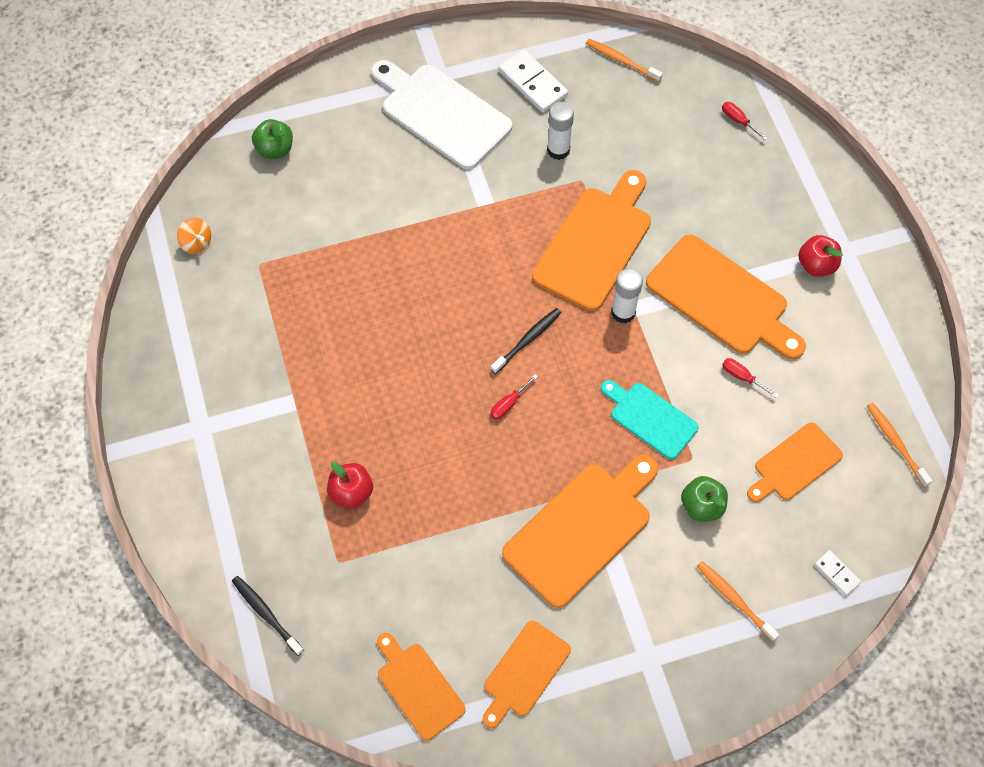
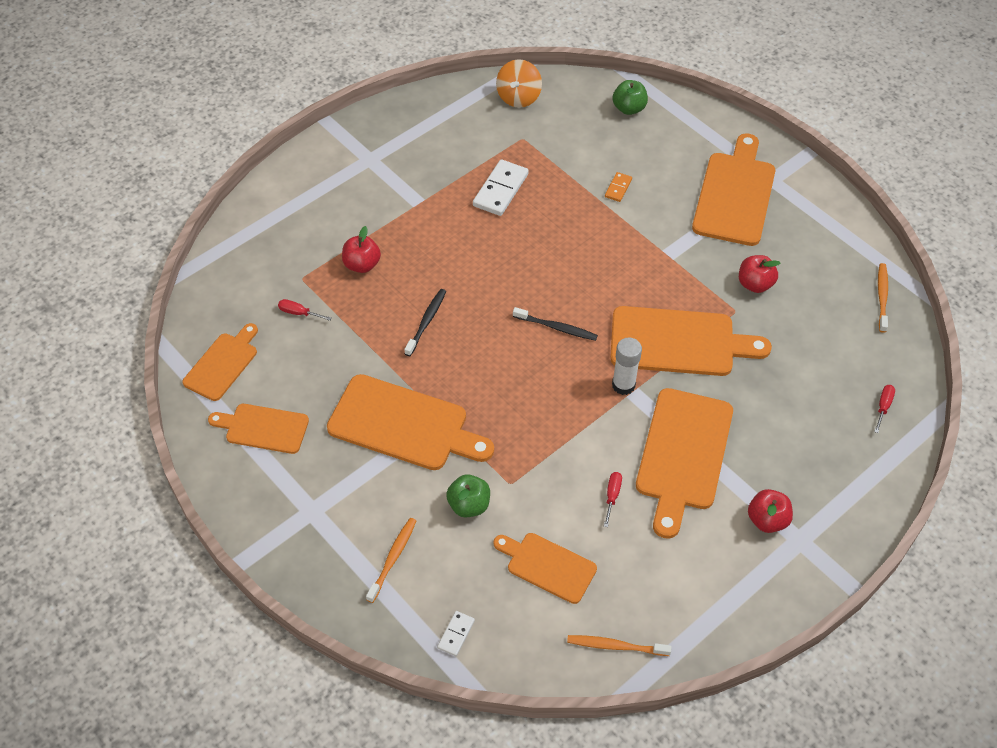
camera: 65 degrees right, 10 degrees down
orange spinning top [177,218,211,254] -> orange spinning top [496,59,542,108], size x1.55
black toothbrush [232,576,304,656] -> black toothbrush moved to [404,289,446,356]
white cutting board [371,60,512,170] -> orange cutting board [692,133,775,246]
red screwdriver [491,374,538,419] -> red screwdriver moved to [278,299,331,321]
white domino [499,49,568,112] -> white domino moved to [473,159,529,216]
white glue stick [547,102,574,160] -> red apple [739,255,780,293]
turquoise cutting board [601,380,699,460] -> none
orange toothbrush [867,402,932,487] -> orange toothbrush turned 120 degrees counterclockwise [567,635,671,656]
none -> orange domino [605,172,632,202]

